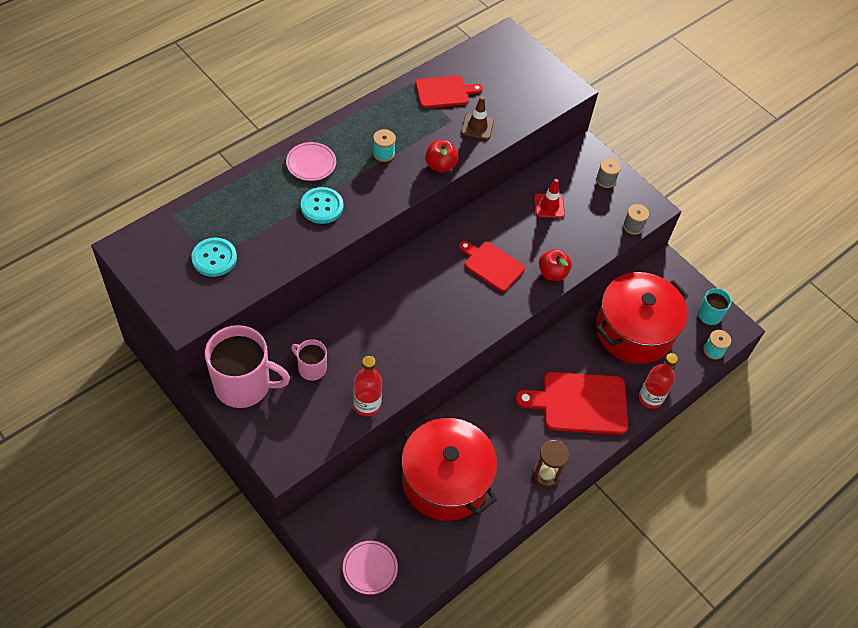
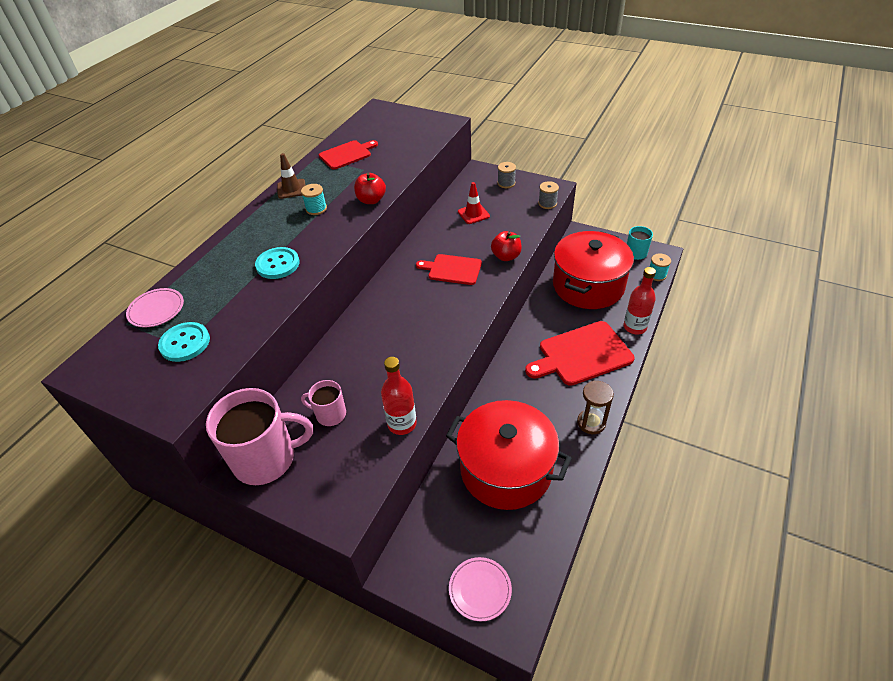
camera: 15 degrees left, 10 degrees down
pink plate [286,142,336,181] -> pink plate moved to [126,288,184,328]
brown traffic cone [461,96,494,140] -> brown traffic cone moved to [277,153,306,199]

